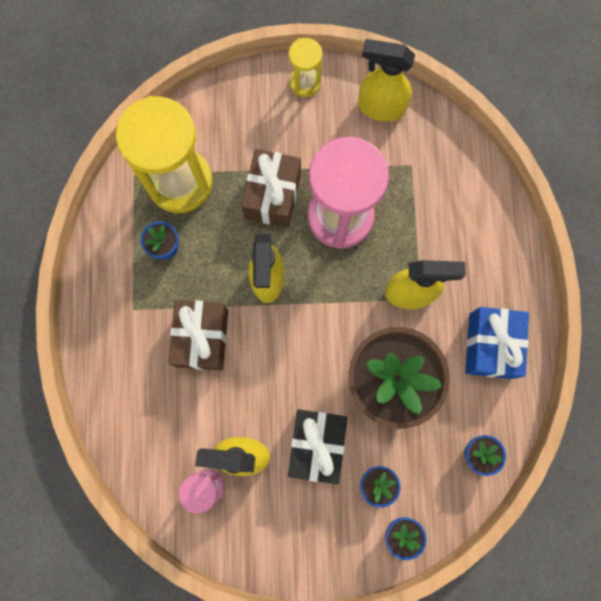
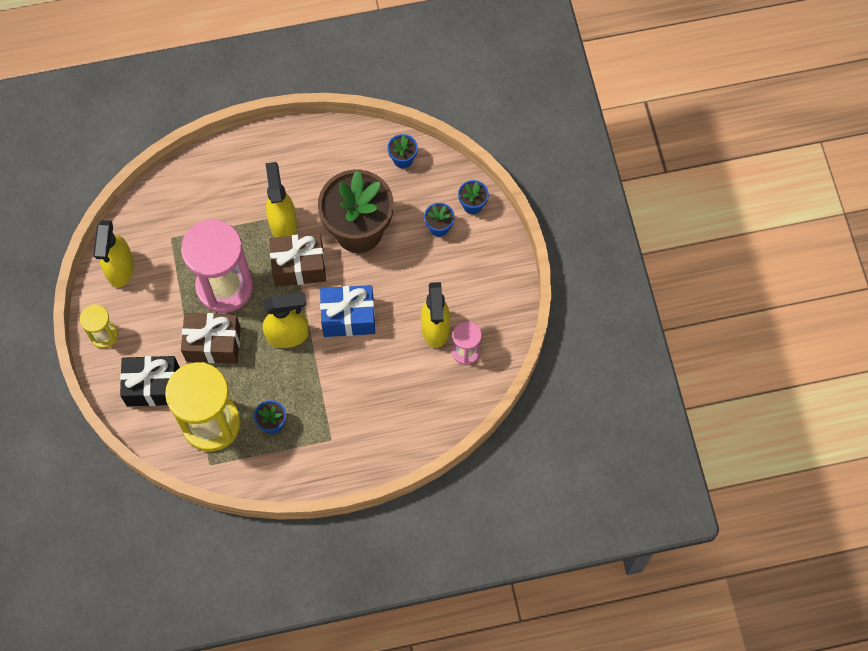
camera: 100 degrees left, 10 degrees down
brown gift [168,300,228,371] -> brown gift moved to [269,233,326,287]
black gift [288,409,348,484] -> black gift moved to [120,356,180,406]
blue gift [465,307,529,379] -> blue gift moved to [320,285,375,337]

